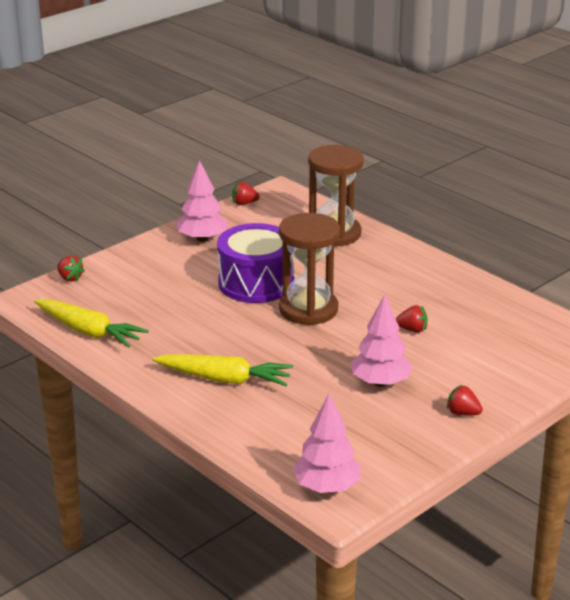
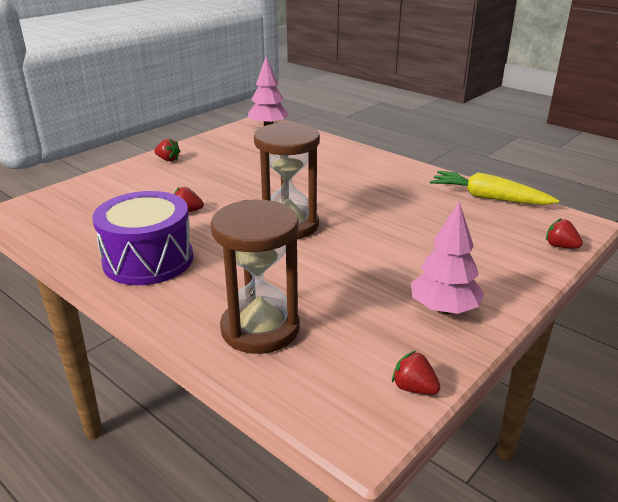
camera: 175 degrees right, 0 degrees up
yellow carrot [153,354,293,386] -> none
purple drum [217,223,294,303] -> purple drum moved to [92,191,193,285]
red strawberry [232,182,260,205] -> red strawberry turned 135 degrees counterclockwise [392,351,440,395]
pink tree [351,295,413,387] -> none

